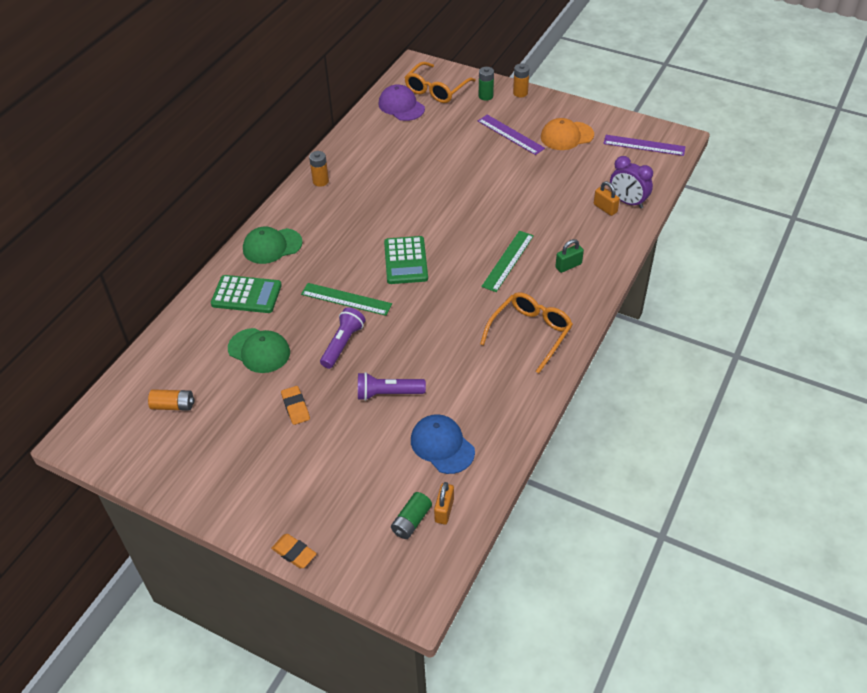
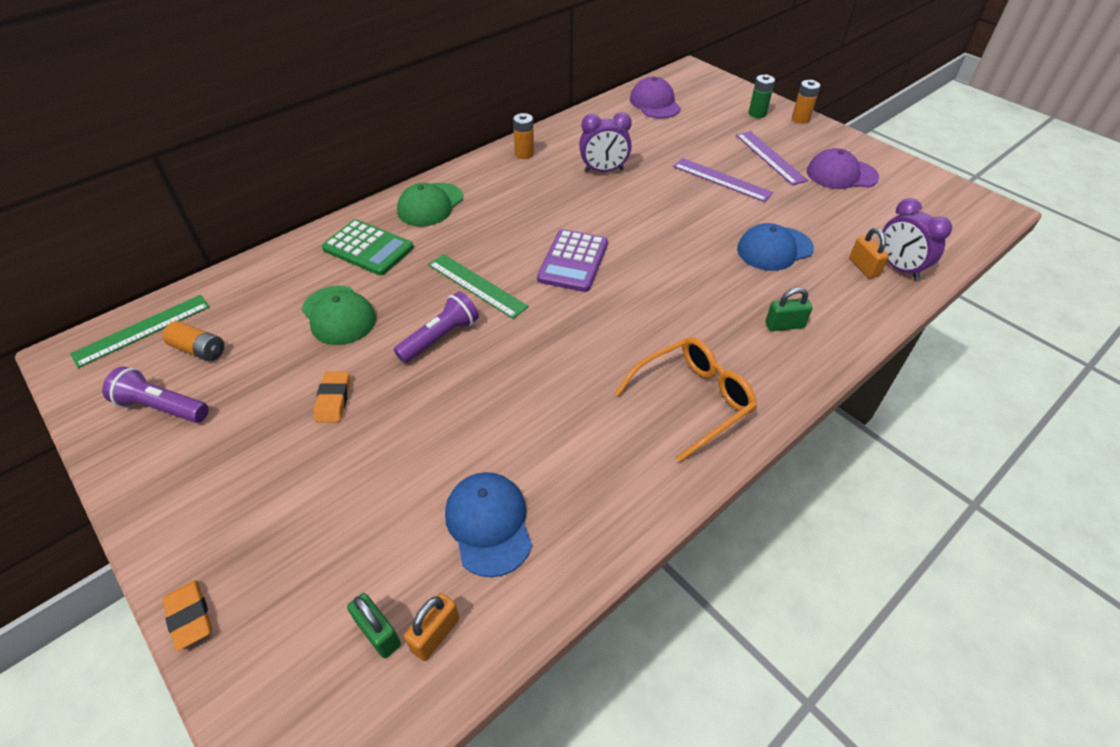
camera: 20 degrees right, 0 degrees up
green cap [243,227,303,264] -> green cap turned 60 degrees counterclockwise [397,183,463,227]
purple flashlight [358,372,426,401] -> purple flashlight moved to [102,366,209,423]
green calculator [384,236,428,284] -> purple calculator [537,229,608,292]
green battery [391,492,432,539] -> green padlock [347,593,401,658]
orange glasses [404,62,476,103] -> none
green ruler [481,231,534,292] -> green ruler moved to [70,295,210,368]
orange cap [541,118,594,150] -> purple cap [807,148,879,189]
purple ruler [603,135,686,156] -> purple ruler moved to [673,158,773,202]
none -> purple clock [579,112,632,172]
none -> blue cap [737,223,814,271]

